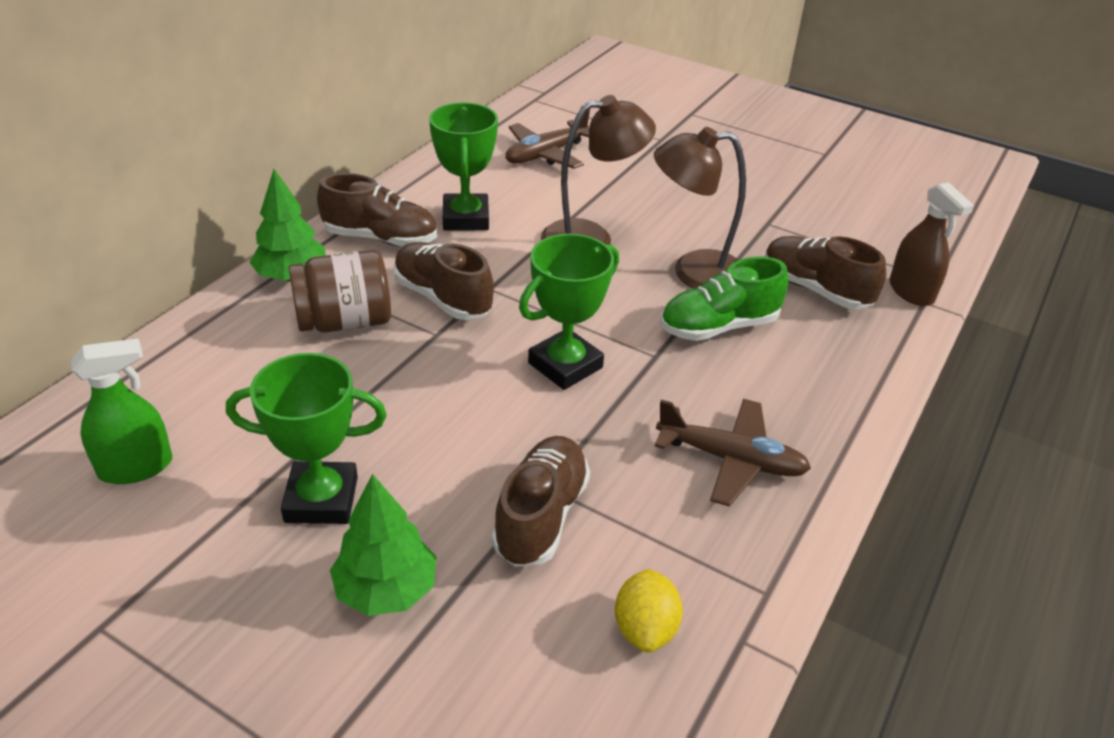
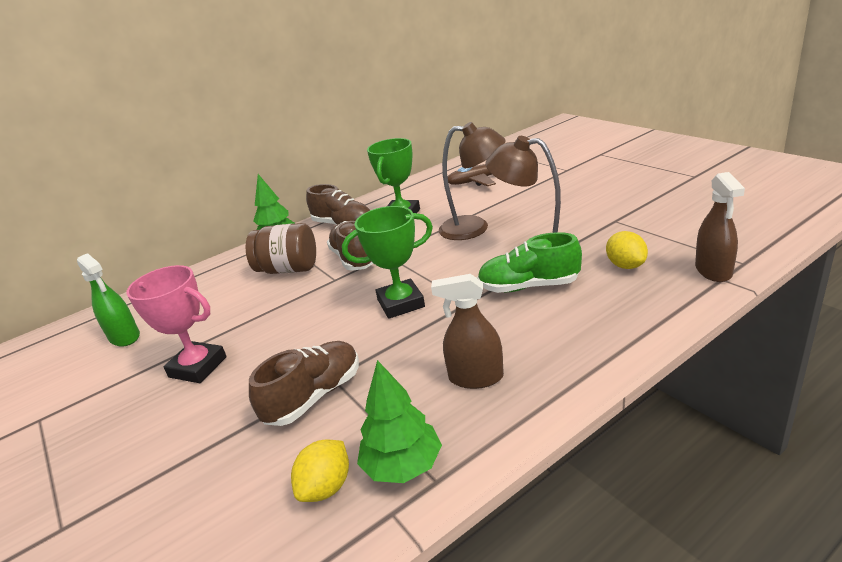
camera: 30 degrees right, 10 degrees down
green spray bottle [71,338,172,484] -> green spray bottle turned 45 degrees clockwise [77,253,140,347]
green trophy [226,353,387,524] -> pink trophy [126,265,227,383]
green tree [330,474,437,616] -> green tree moved to [357,360,442,483]
brown plane [655,399,811,507] -> brown spray bottle [431,274,504,389]
brown shoe [765,236,886,309] -> yellow lemon [606,231,648,269]

